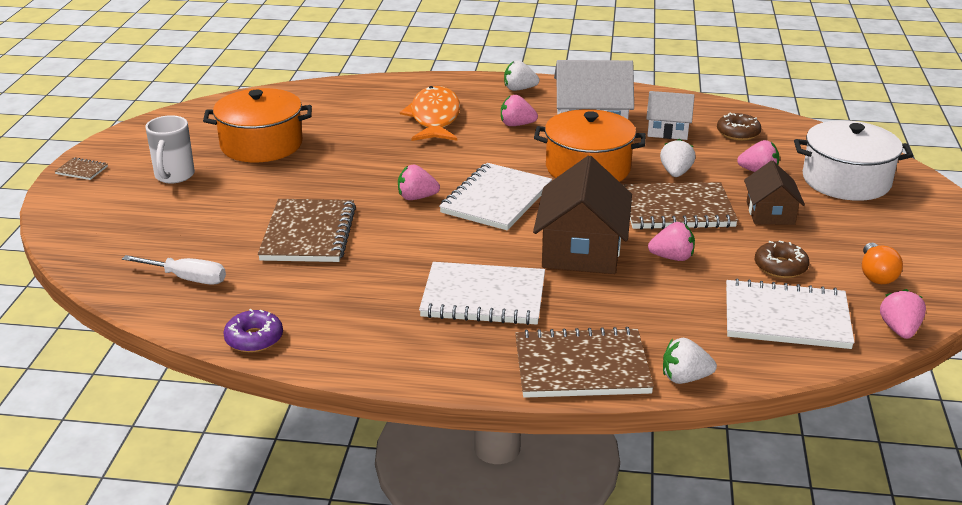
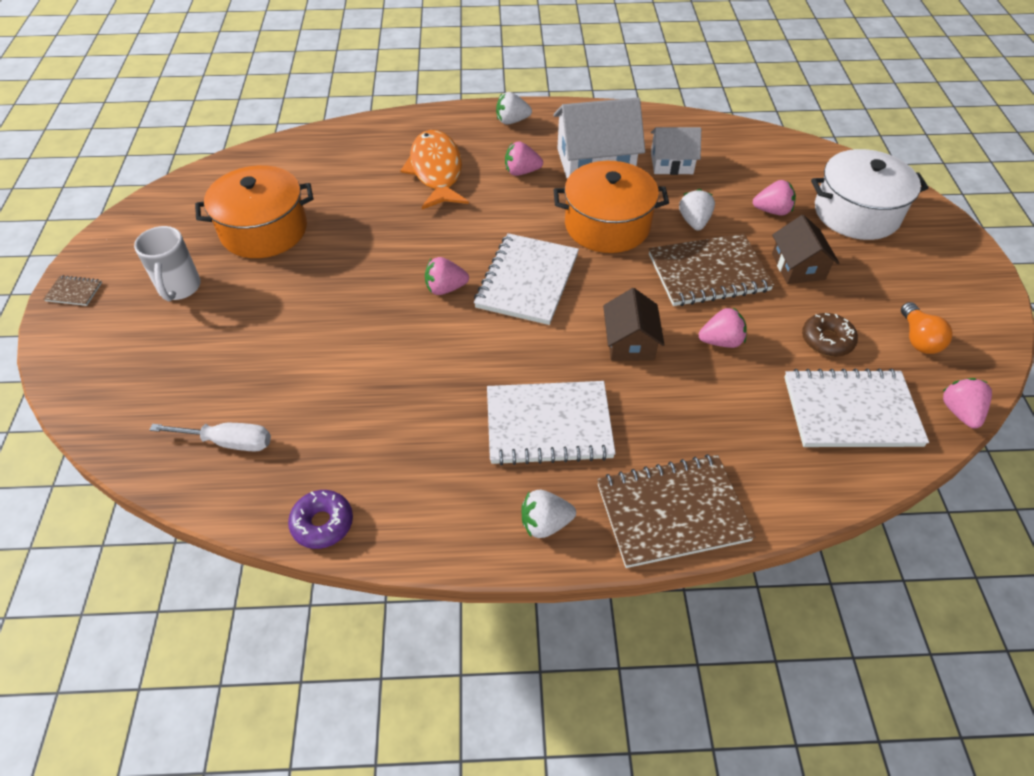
camera: 10 degrees left, 20 degrees up
brown notebook [258,199,356,262] -> none
brown house [533,156,632,274] -> brown house [603,288,665,361], size x0.59
white strawberry [663,338,717,384] -> white strawberry moved to [521,490,576,538]
brown donut [717,113,761,141] -> none

